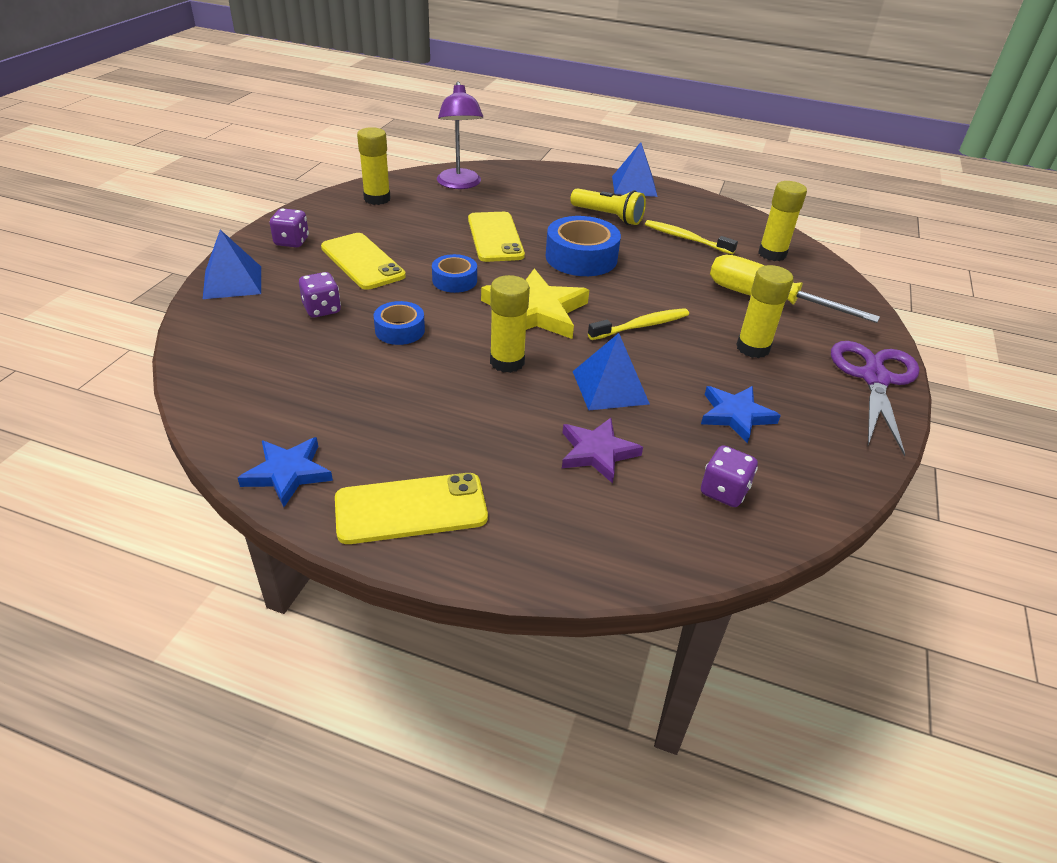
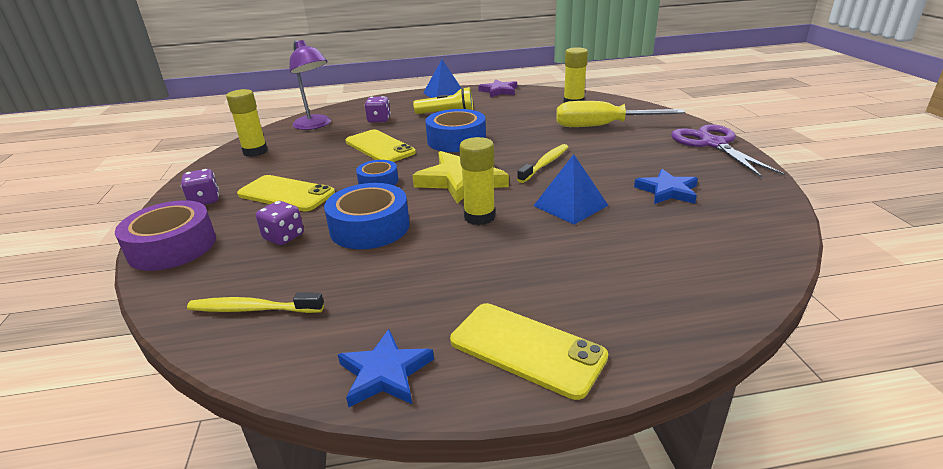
camera: 25 degrees left, 10 degrees down
blue pyramid [203,230,261,299] -> purple tape [115,200,216,271]
yellow phone [335,473,488,544] -> yellow phone turned 75 degrees clockwise [450,303,608,400]
blue tape [374,301,425,345] -> blue tape [324,183,410,249], size x1.71
purple star [562,418,643,483] -> purple star moved to [478,79,517,97]
yellow toothbrush [645,220,738,255] -> yellow toothbrush moved to [187,292,324,313]
purple dice [701,445,758,507] -> purple dice moved to [364,96,391,123]
yellow glue stick [736,265,794,358] -> none

